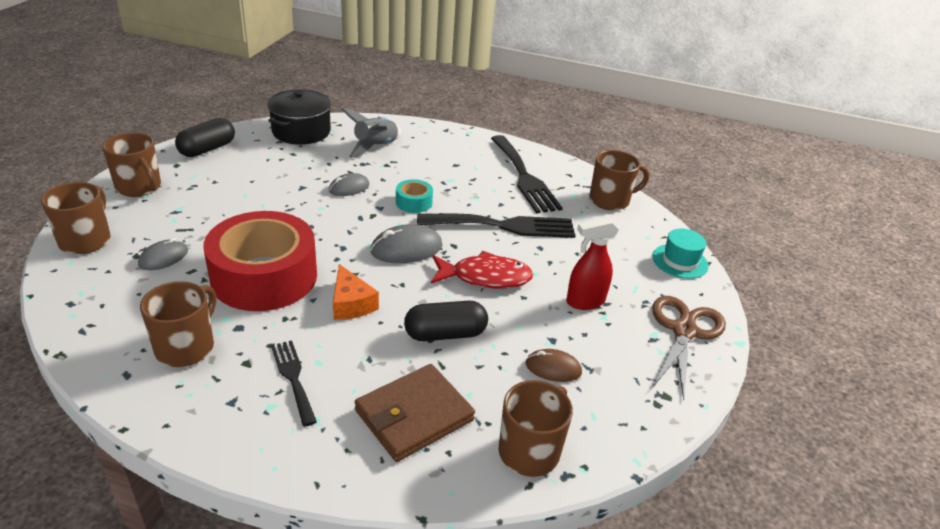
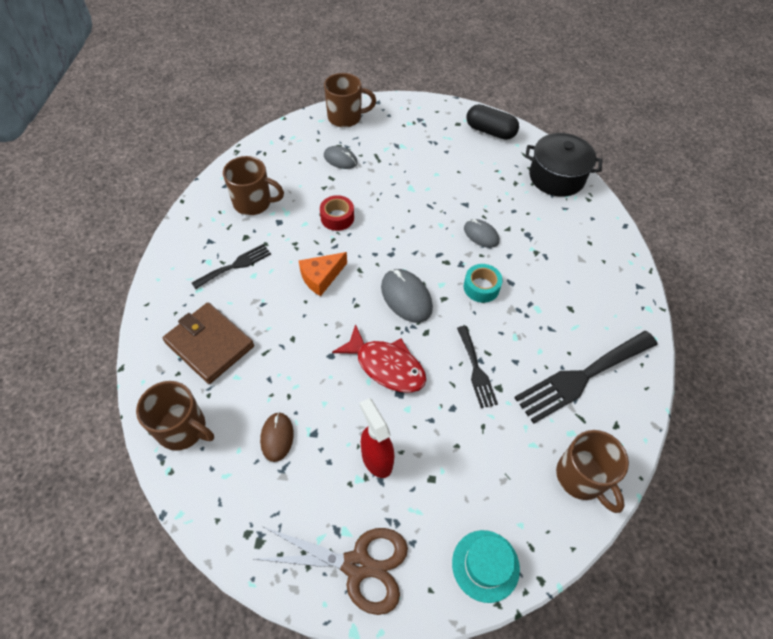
camera: 80 degrees right, 20 degrees up
brown mug [102,132,161,197] -> none
red tape [203,211,317,311] -> red tape [320,195,354,231], size x0.42
grey rocket [341,108,401,158] -> none
black capsule [404,301,488,341] -> none
black fork [417,214,576,238] -> black fork [457,326,498,408], size x0.55
red fish [431,251,533,288] -> red fish turned 45 degrees counterclockwise [332,324,426,393]

